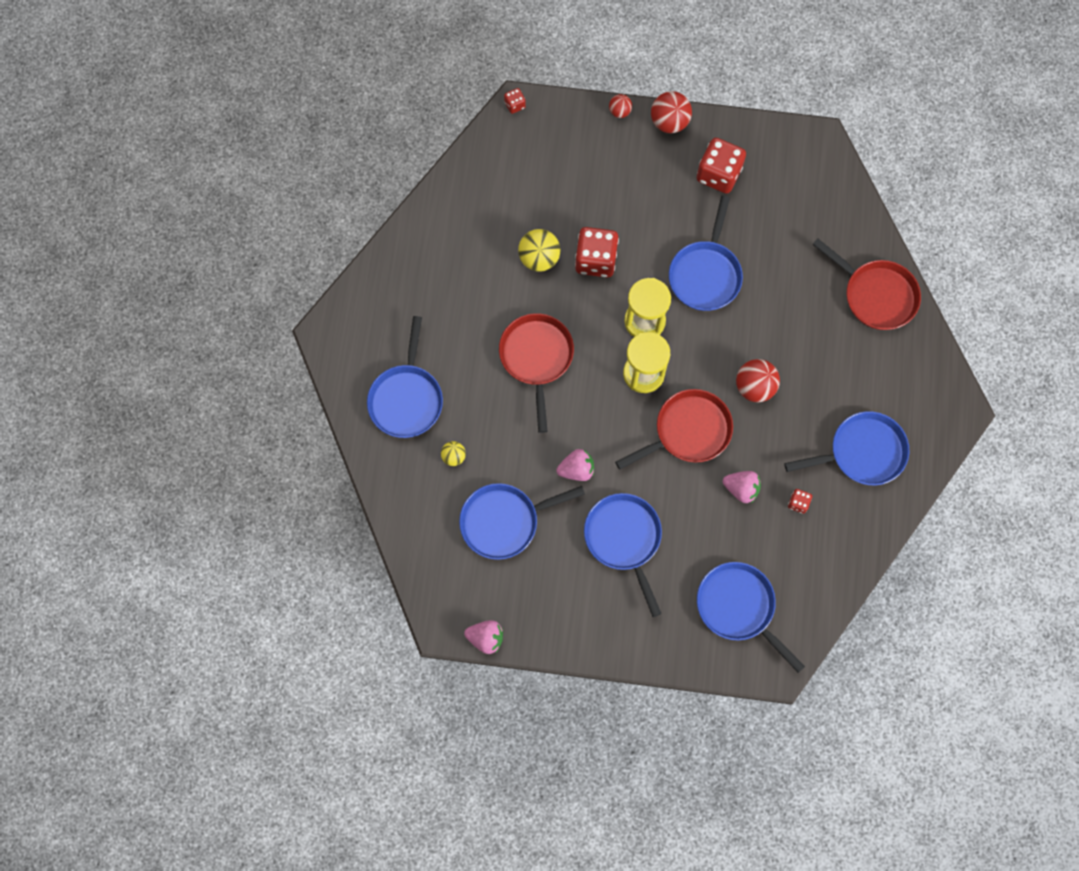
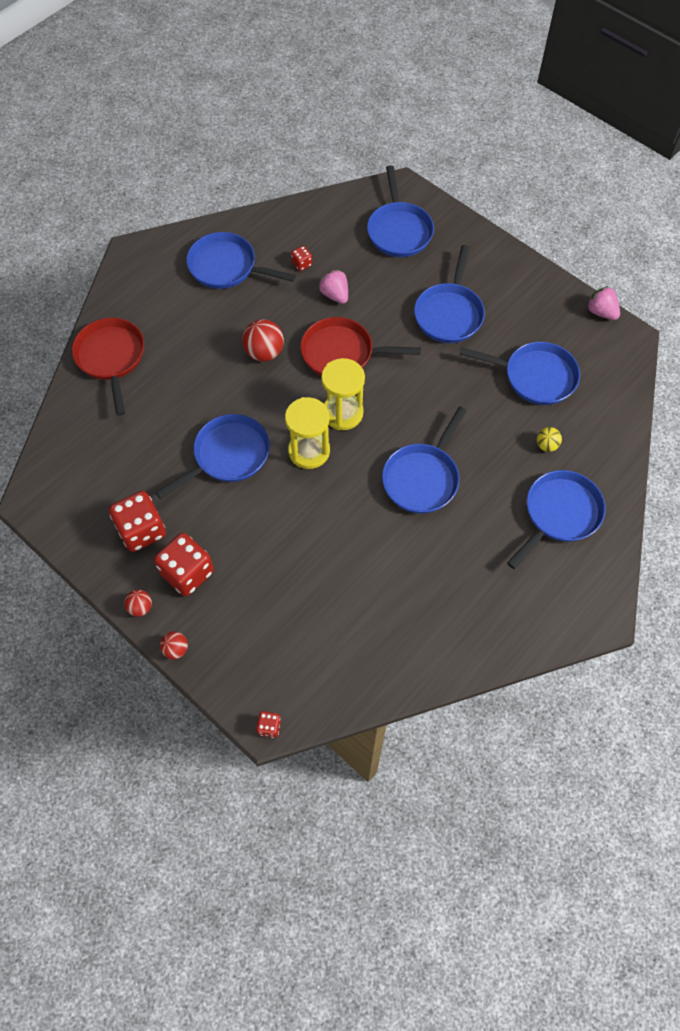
camera: 145 degrees left, 10 degrees down
red pan [499,313,574,433] -> blue pan [382,407,467,514]
yellow ball [518,229,561,272] -> none
pink strawberry [556,449,594,481] -> none
red dice [575,227,619,278] -> red dice moved to [154,533,214,596]
red ball [651,91,692,133] -> red ball [124,590,152,617], size x0.57

